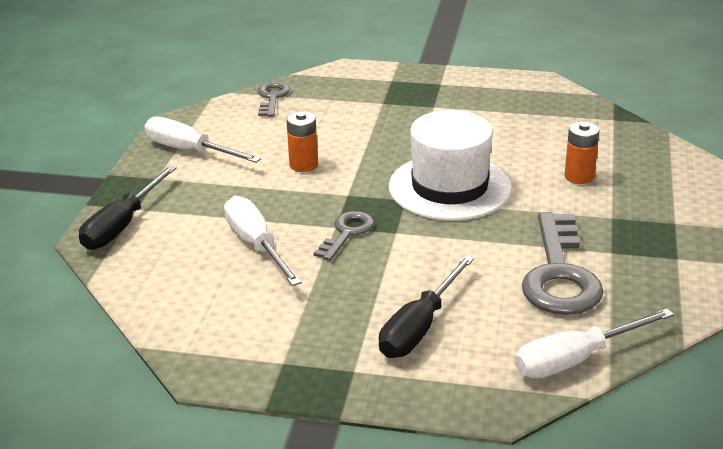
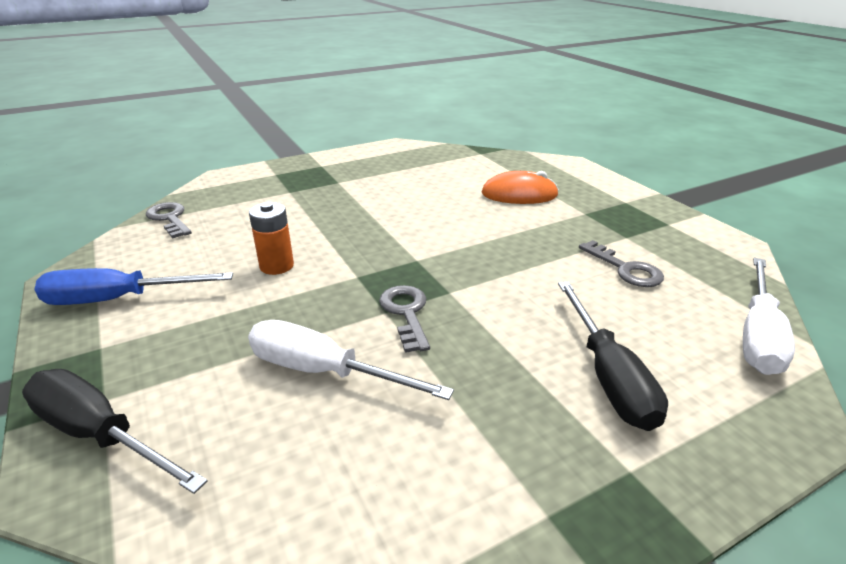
camera: 40 degrees left, 0 degrees up
black screwdriver [79,165,177,250] -> black screwdriver turned 135 degrees clockwise [22,369,208,494]
white screwdriver [145,117,261,163] -> blue screwdriver [35,268,233,305]
white hat [389,110,512,221] -> none
grey key [522,212,604,315] -> grey key [579,240,664,287], size x0.54
orange battery [564,122,599,184] -> orange mouse [482,171,559,204]

